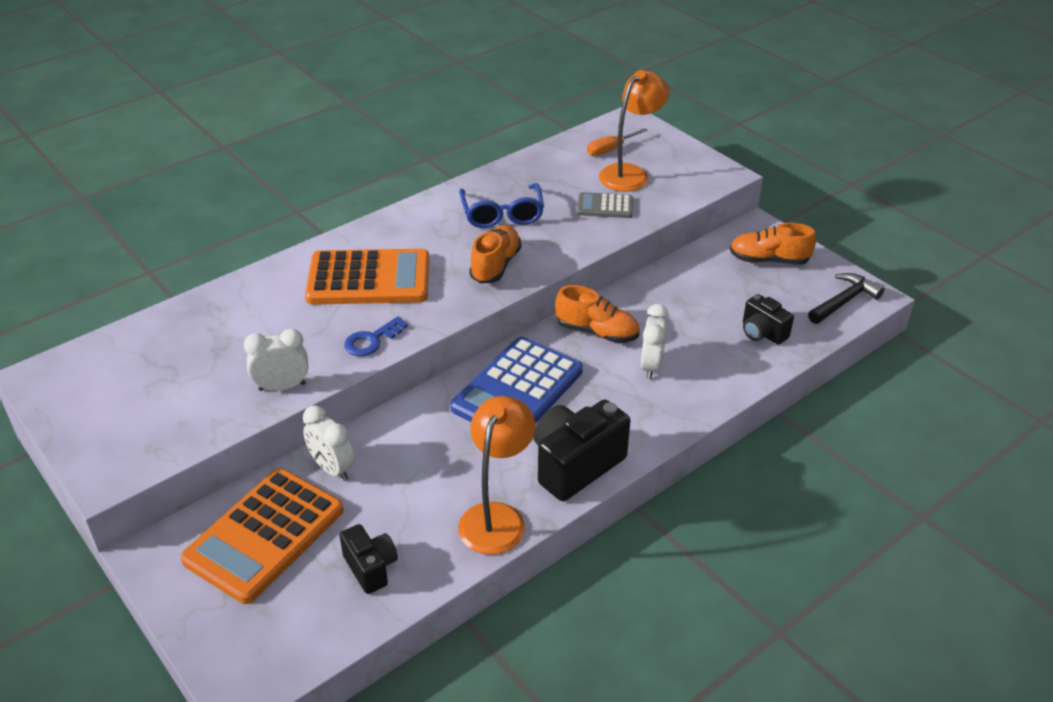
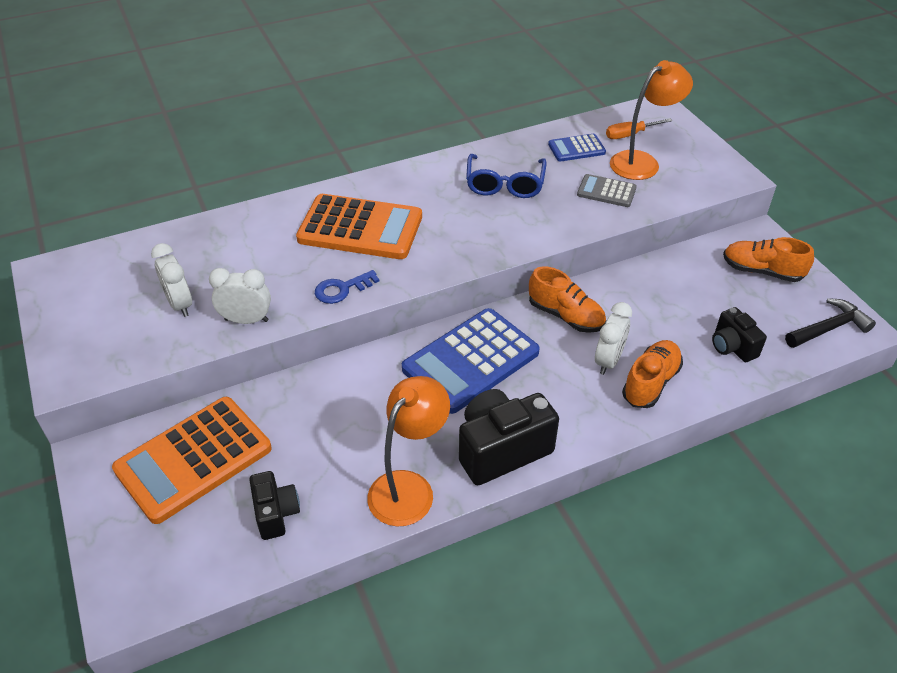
camera: 15 degrees right, 5 degrees up
white clock [303,405,355,481] -> white clock moved to [151,243,192,317]
orange shoe [469,225,521,284] -> orange shoe moved to [622,340,683,408]
none -> blue calculator [548,134,606,162]

